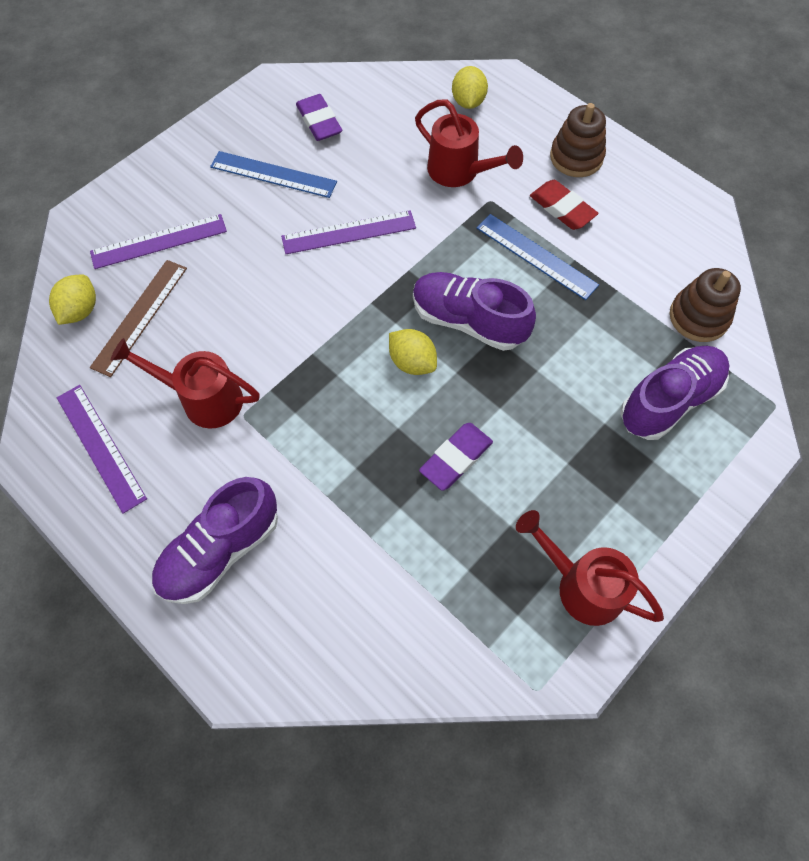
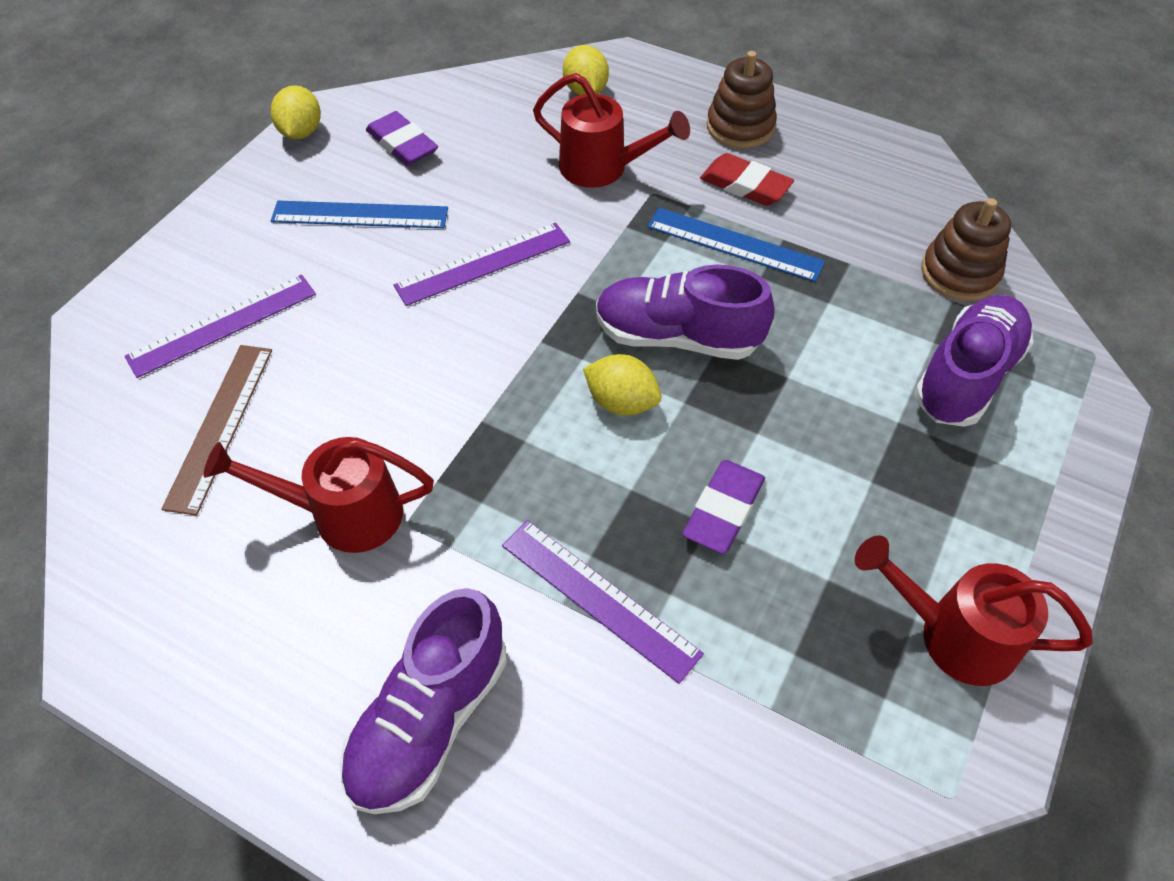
camera: 15 degrees left, 10 degrees down
yellow lemon [49,274,96,325] -> yellow lemon moved to [271,85,321,139]
purple ruler [57,385,147,514] -> purple ruler moved to [502,520,704,684]

